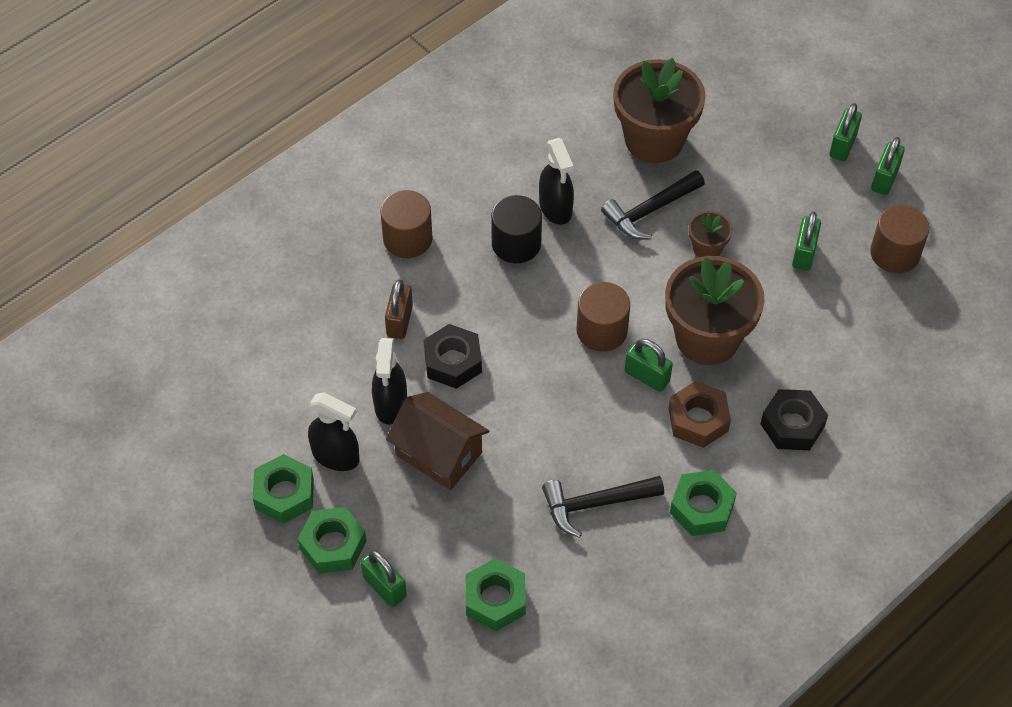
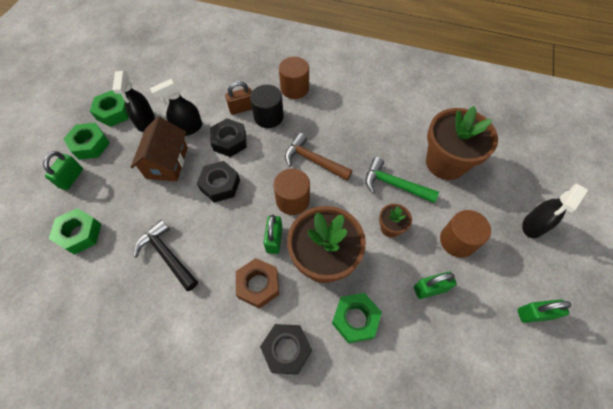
camera: 60 degrees right, 5 degrees up
black cylinder [491,195,542,263] -> black cylinder moved to [250,85,284,128]
black spray bottle [539,138,574,225] -> black spray bottle moved to [522,184,588,238]
black hammer [601,170,705,240] -> green hammer [366,157,439,203]
green nut [670,470,737,536] -> green nut moved to [332,293,382,343]
green padlock [829,103,862,161] -> none
brown cylinder [870,205,929,273] -> brown cylinder moved to [440,210,491,258]
none -> black nut [197,161,240,203]
none -> brown hammer [285,133,352,181]

